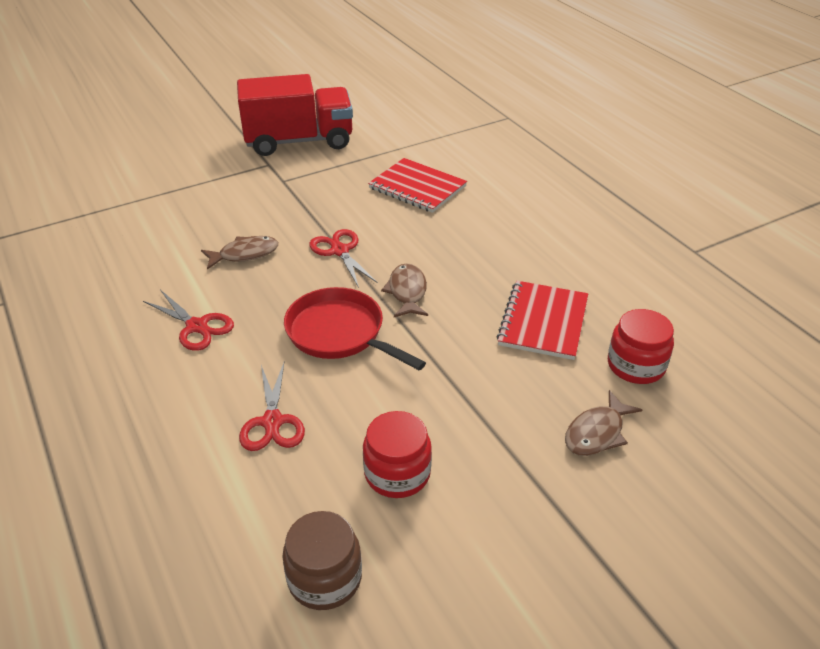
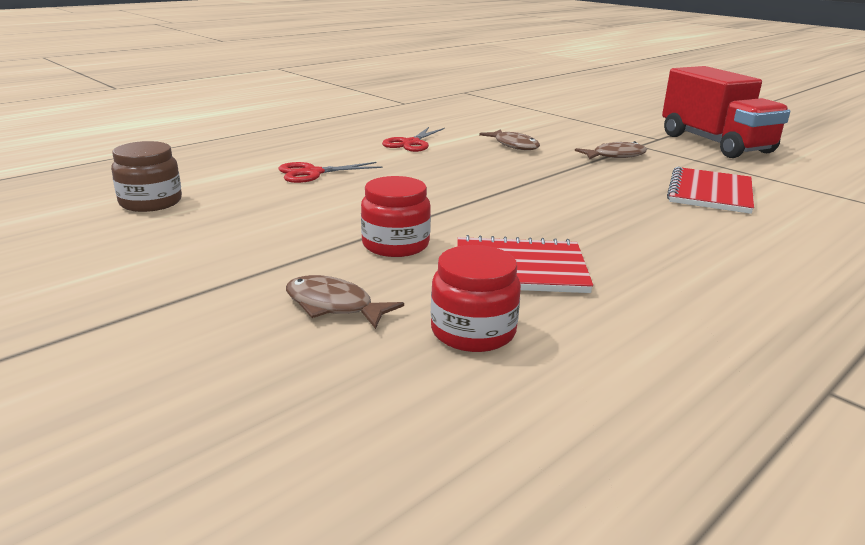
camera: 75 degrees right, 15 degrees down
red pan [284,287,426,370] -> none
red scissors [309,229,378,288] -> none
red jar [363,411,432,498] -> red jar moved to [361,176,431,257]
brown fish [381,263,428,317] -> brown fish moved to [575,141,647,159]

